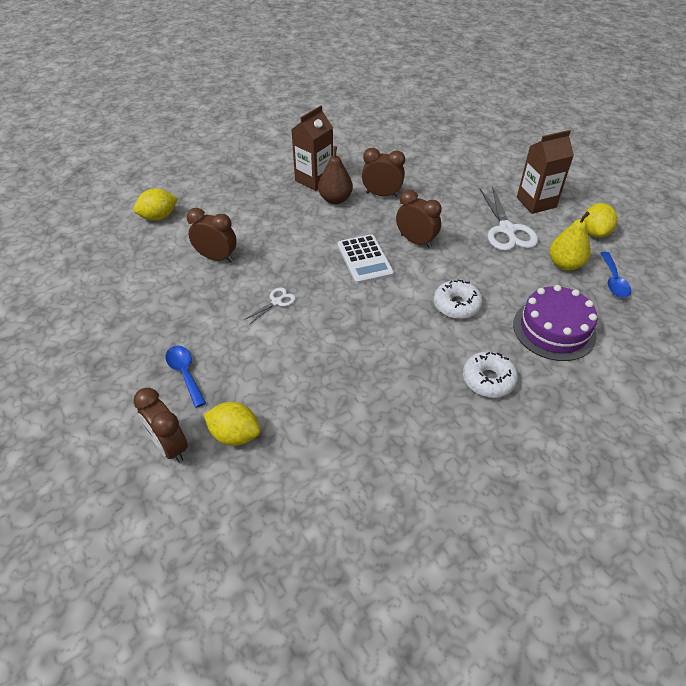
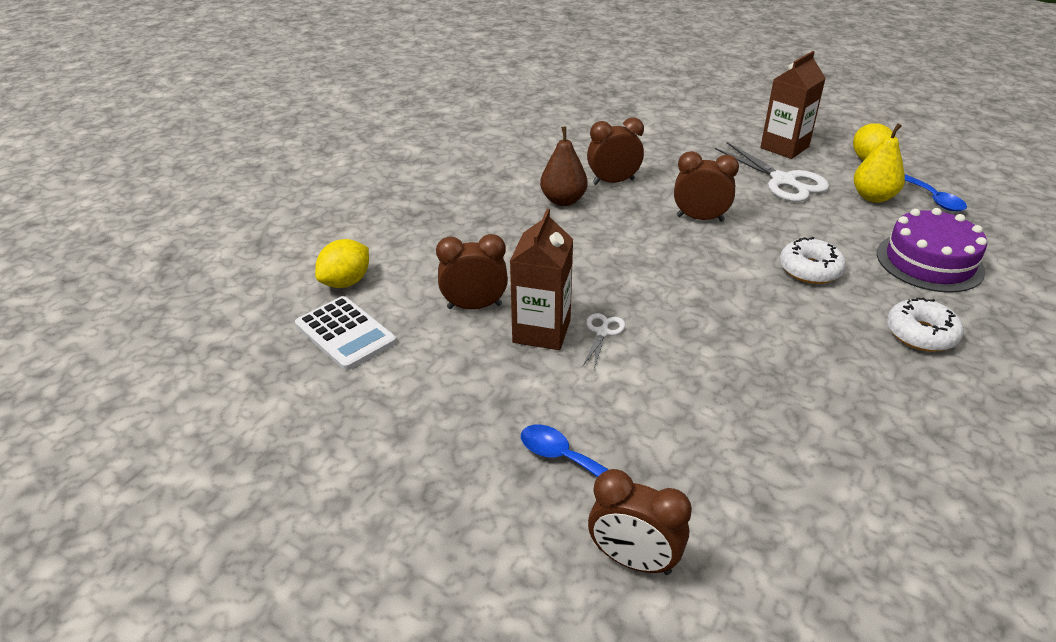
camera: 25 degrees left, 10 degrees down
yellow lemon [204,402,261,446] -> none
brown carton [291,105,333,191] -> brown carton moved to [510,209,573,350]
white calculator [337,234,394,284] -> white calculator moved to [295,296,396,370]

